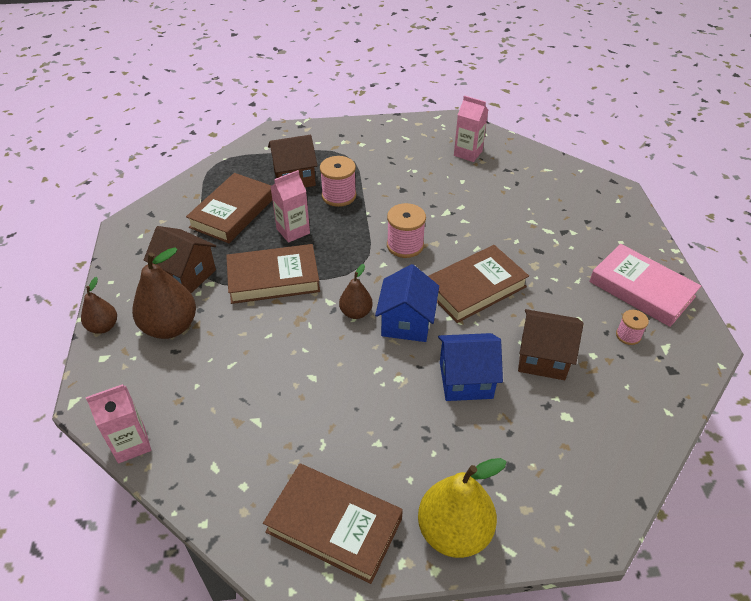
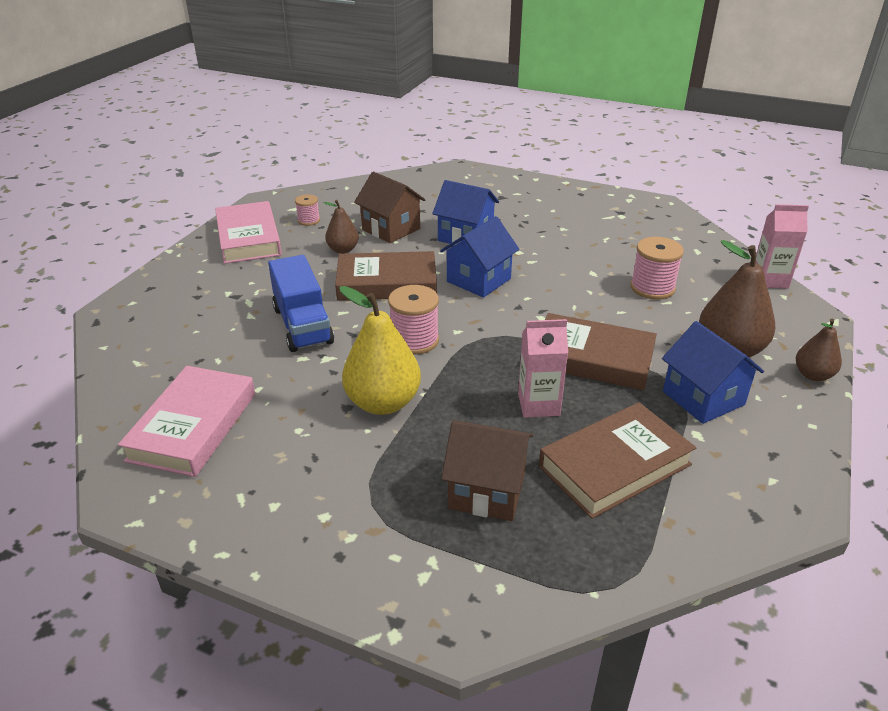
camera: 150 degrees left, 10 degrees down
brown house [144,226,216,293] -> blue house [662,321,764,424]
brown book [263,464,403,584] -> none
pink spool [320,156,356,207] -> pink spool moved to [630,237,684,300]
brown pear [339,264,373,319] -> brown pear moved to [323,200,359,254]
yellow pear [418,458,507,558] -> yellow pear moved to [339,286,421,415]
pink carton [454,95,488,162] -> pink book [118,366,255,477]
none -> blue truck [268,255,334,352]

